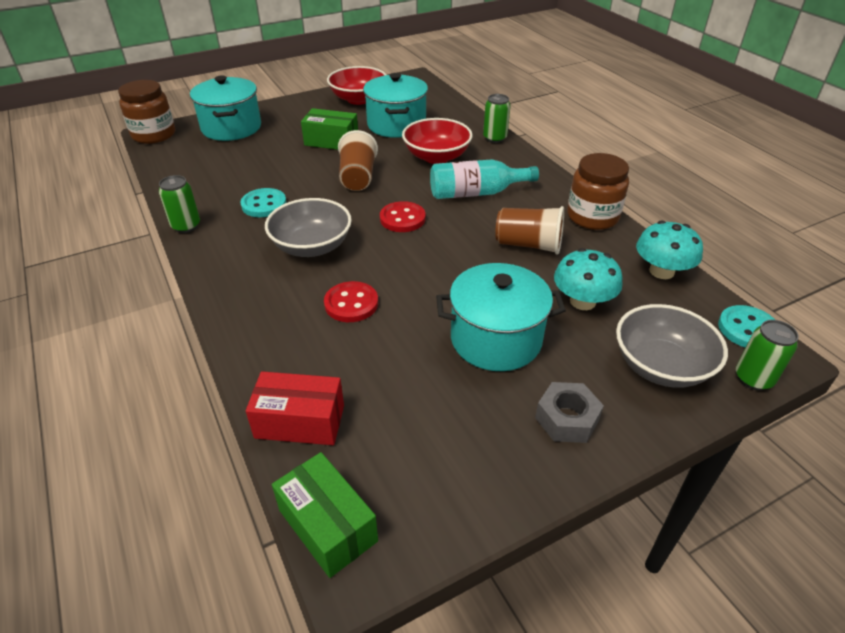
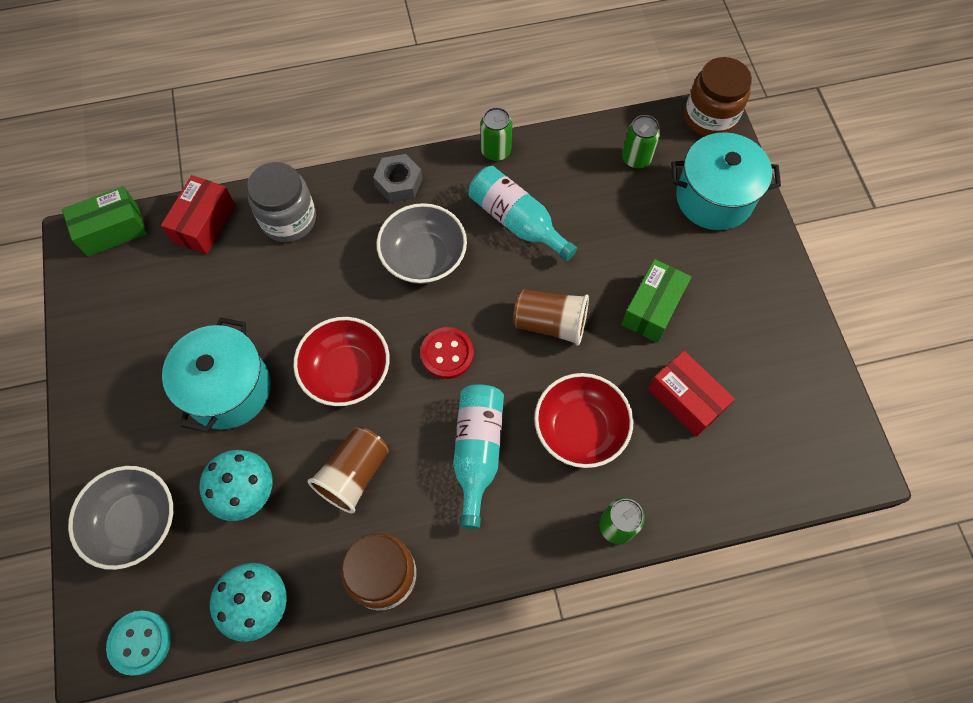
camera: 105 degrees right, 25 degrees up
turquoise button [240,188,287,217] -> turquoise bottle [469,166,577,261]
red button [324,281,378,322] -> none
red bowl [327,66,386,105] -> red bowl moved to [293,317,390,406]
turquoise pot [363,73,428,138] -> red box [648,351,735,437]
grey nut [535,382,604,443] -> grey nut moved to [373,154,423,203]
green can [736,320,799,391] -> green can moved to [622,115,660,169]
none -> grey jar [247,162,316,242]

